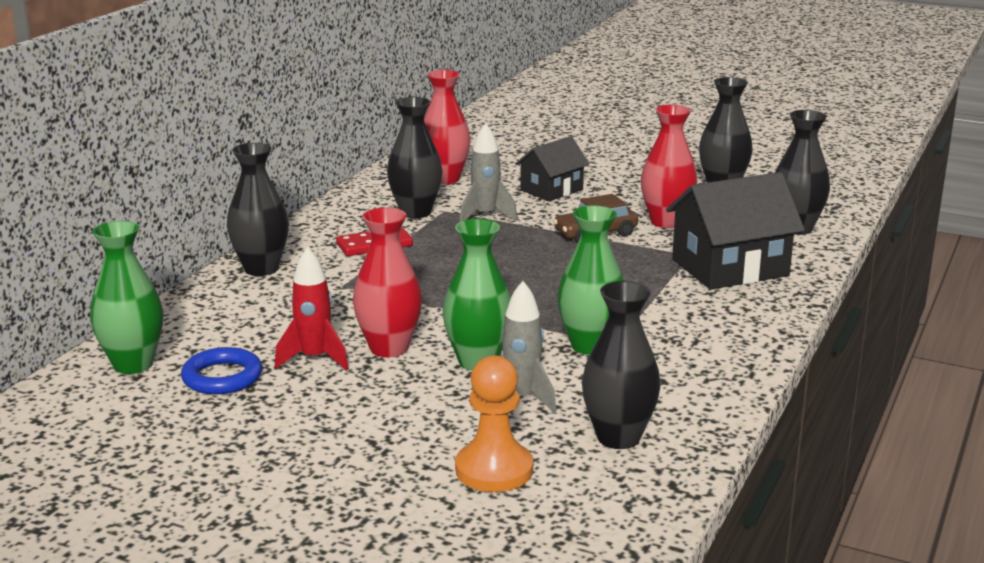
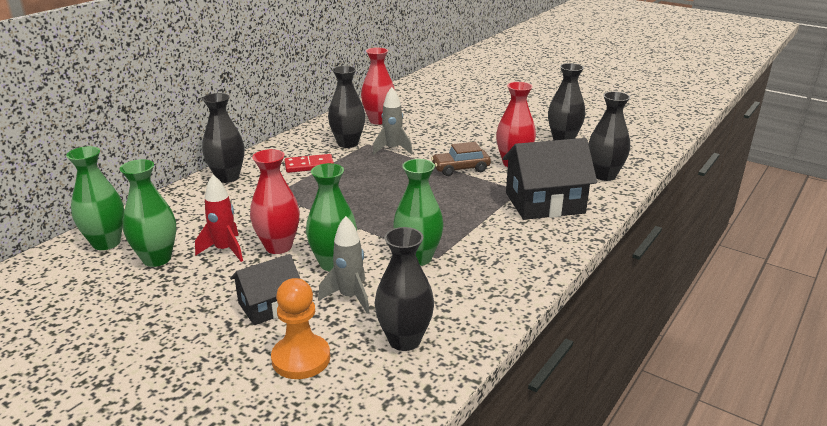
camera: 10 degrees right, 5 degrees up
blue ring [181,347,262,394] -> green vase [120,159,176,267]
black house [515,136,590,201] -> black house moved to [230,254,300,325]

